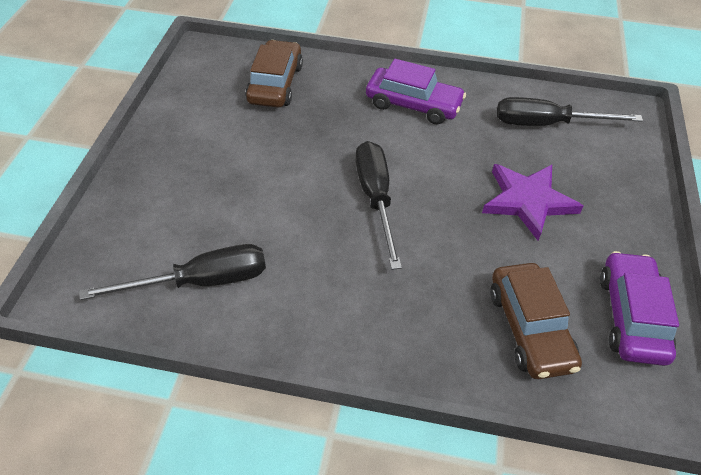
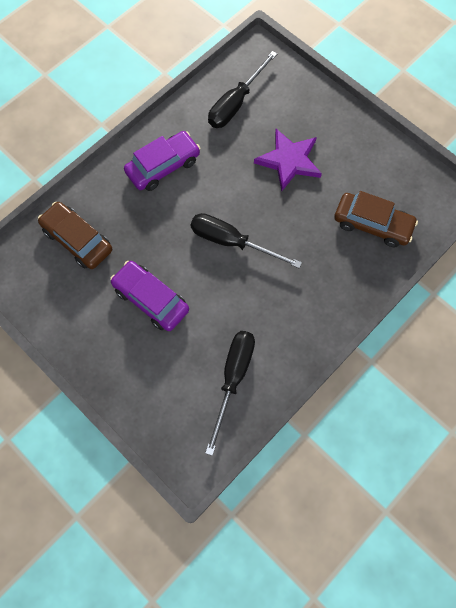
camera: 55 degrees left, 20 degrees up
purple car [600,251,679,366] -> purple car moved to [110,261,189,331]

